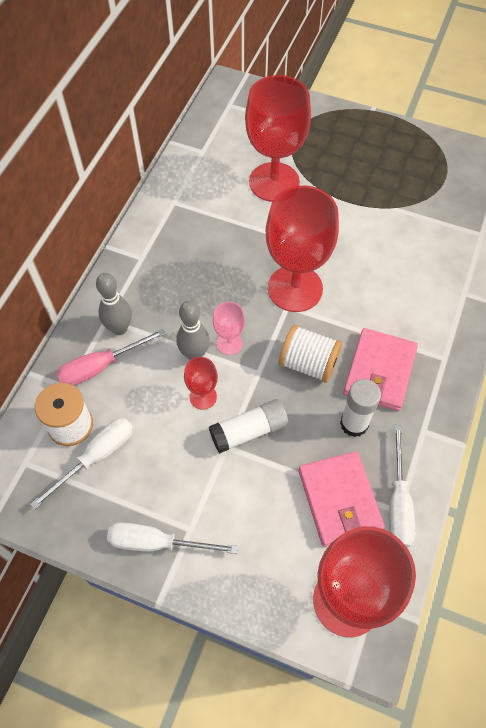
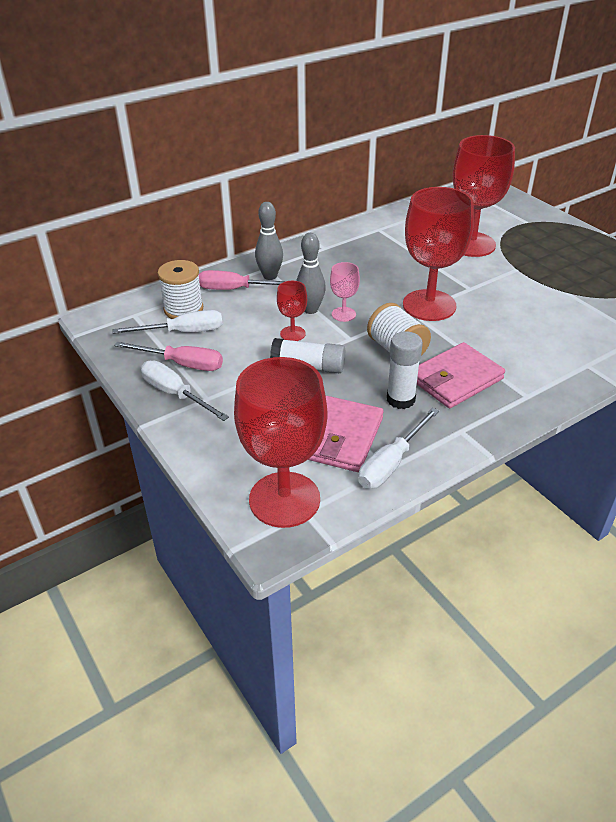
camera: 35 degrees right, 20 degrees down
none -> pink screwdriver [114,342,223,371]

